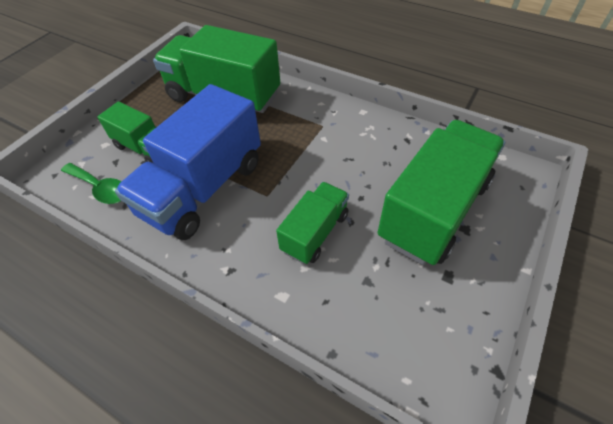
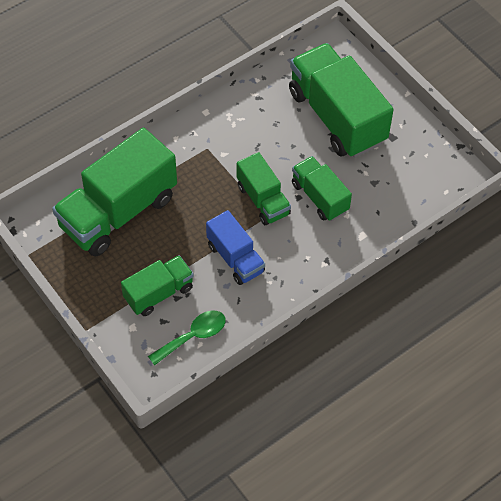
camera: 70 degrees left, 5 degrees up
blue truck [115,84,261,240] -> blue truck [206,210,265,285], size x0.55
none -> green truck [237,152,291,225]

